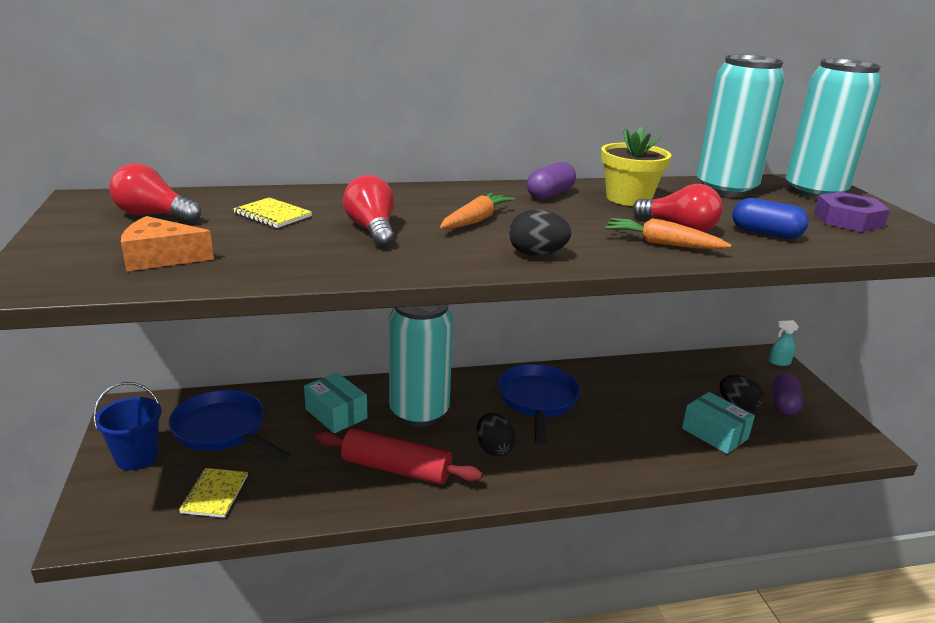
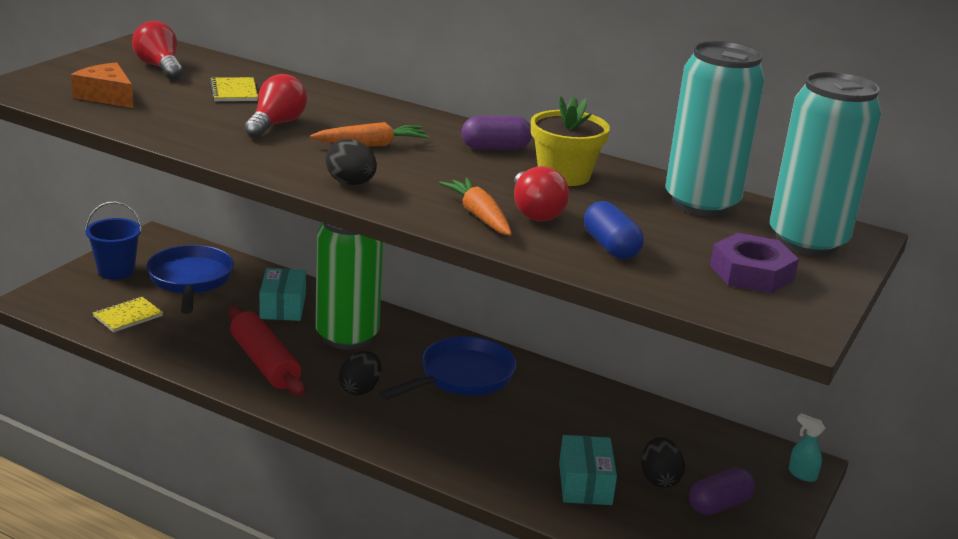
camera: 40 degrees right, 0 degrees up
turquoise can [389,304,453,427] -> green can [315,223,383,349]

